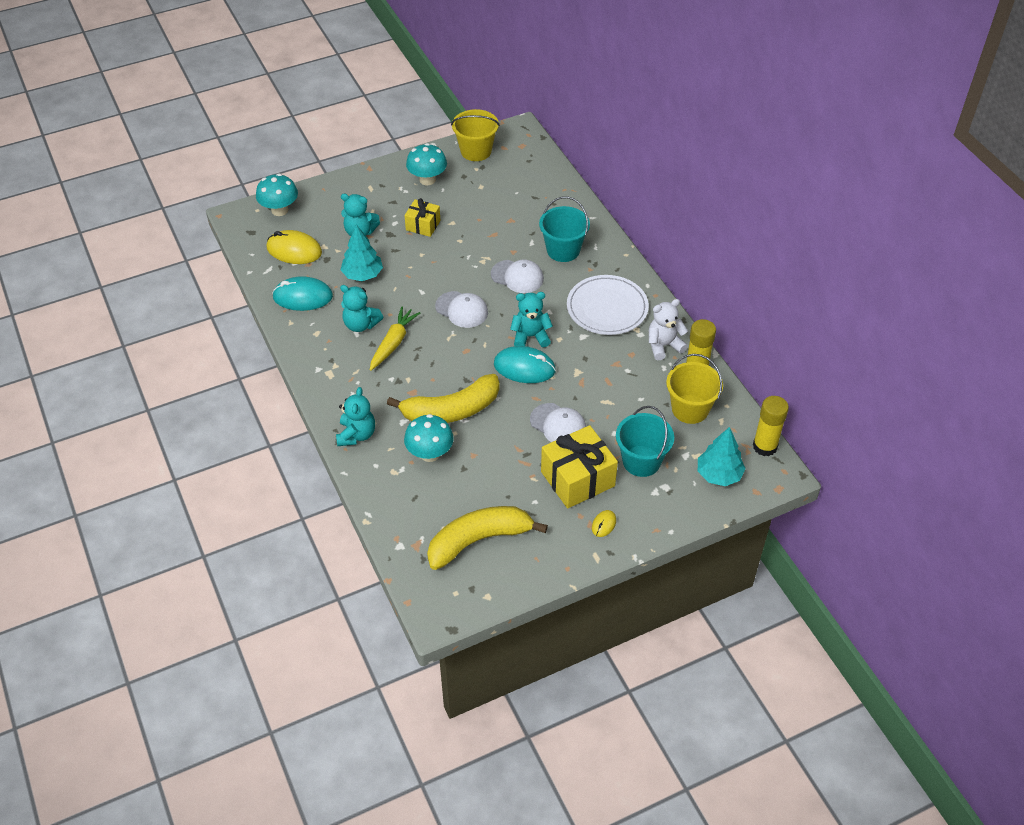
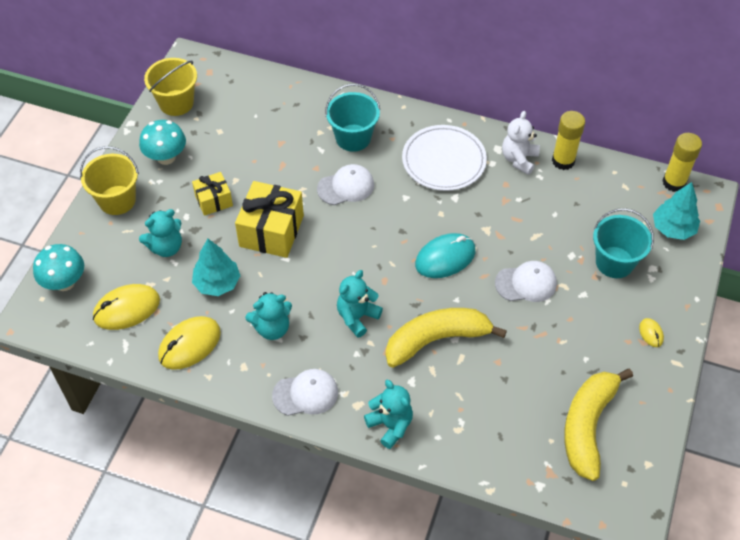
camera: 45 degrees left, 5 degrees up
turquoise mouse [272,276,333,311] -> yellow mouse [158,316,221,370]
yellow carrot [370,306,420,371] -> none
yellow banana [387,374,499,423] -> yellow banana turned 135 degrees counterclockwise [386,308,507,368]
turquoise mushroom [404,414,454,462] -> none
white cap [435,291,488,328] -> white cap moved to [272,369,338,416]
turquoise teddy bear [510,292,553,347] -> turquoise teddy bear moved to [337,270,383,338]
yellow gift [541,425,618,508] -> yellow gift moved to [235,181,304,258]
yellow bucket [666,354,723,424] -> yellow bucket moved to [80,146,139,215]

